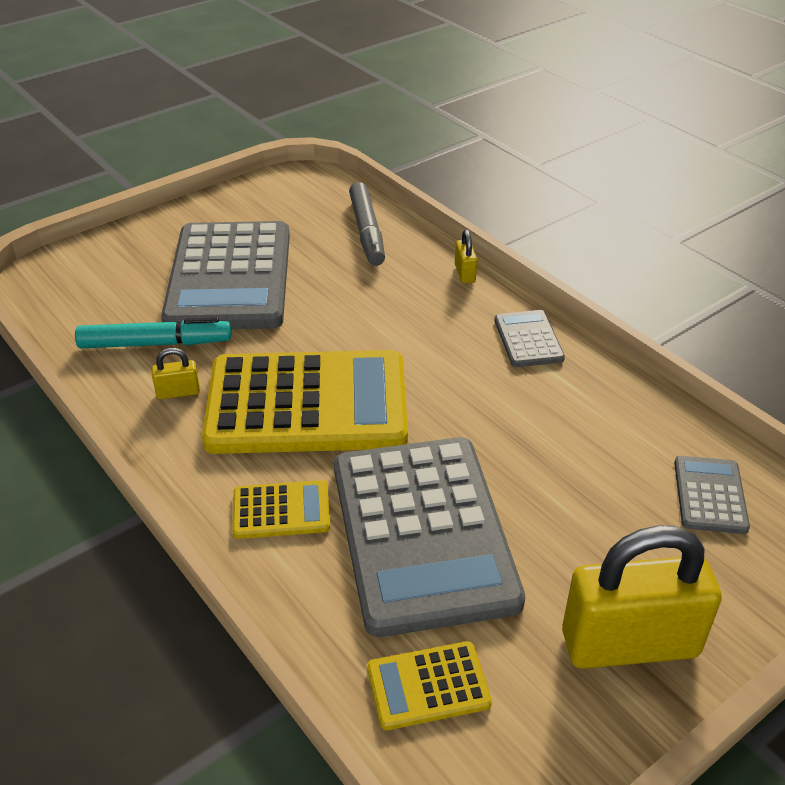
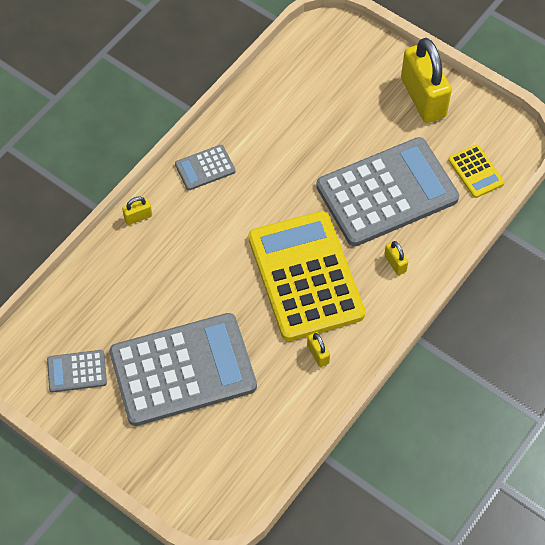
camera: 105 degrees left, 20 degrees up
turquoise marker [75,317,231,348] -> none
yellow calculator [232,480,330,539] -> yellow padlock [384,241,408,275]
grey marker [349,182,385,266] -> none
grey calculator [674,456,750,534] -> grey calculator moved to [47,350,107,393]

